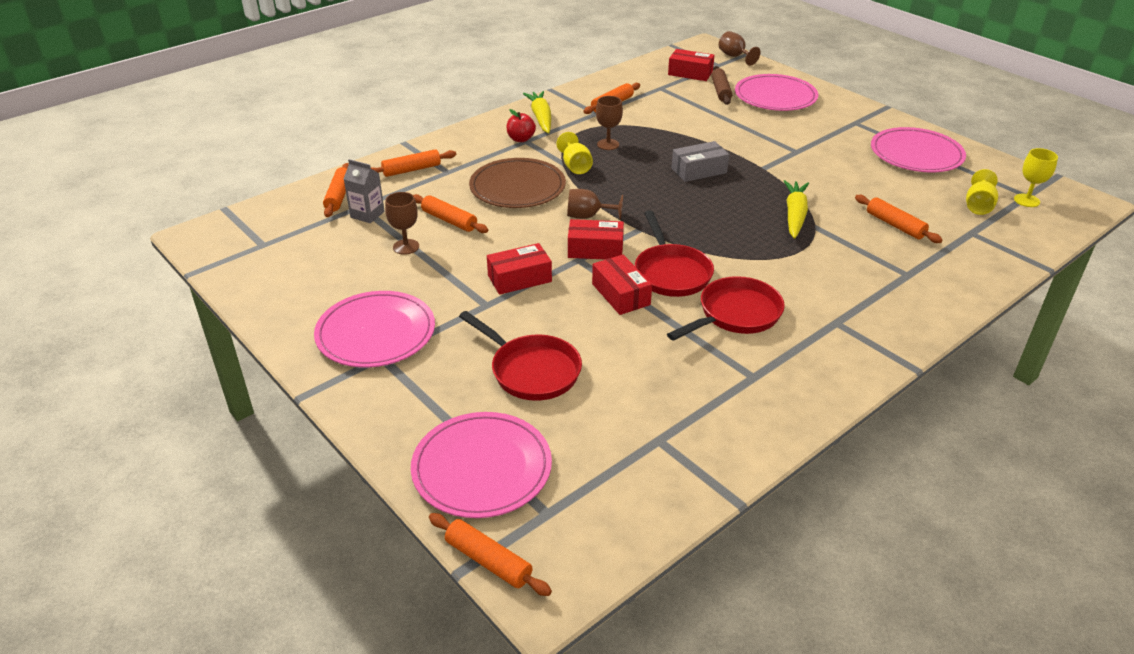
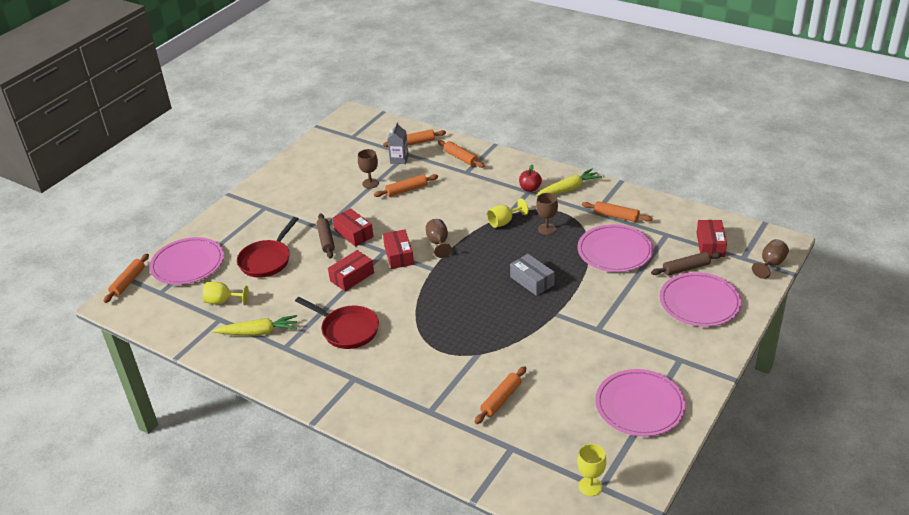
camera: 75 degrees right, 0 degrees up
pink plate [314,291,435,368] -> pink plate moved to [577,224,653,272]
orange rolling pin [413,194,488,233] -> orange rolling pin turned 45 degrees clockwise [374,174,438,197]
brown plate [469,158,566,208] -> none
red pan [635,211,714,297] -> none
yellow carrot [784,180,809,239] -> yellow carrot moved to [213,315,297,336]
yellow goblet [966,169,998,215] -> yellow goblet moved to [203,282,249,305]
none -> brown rolling pin [317,213,335,259]

